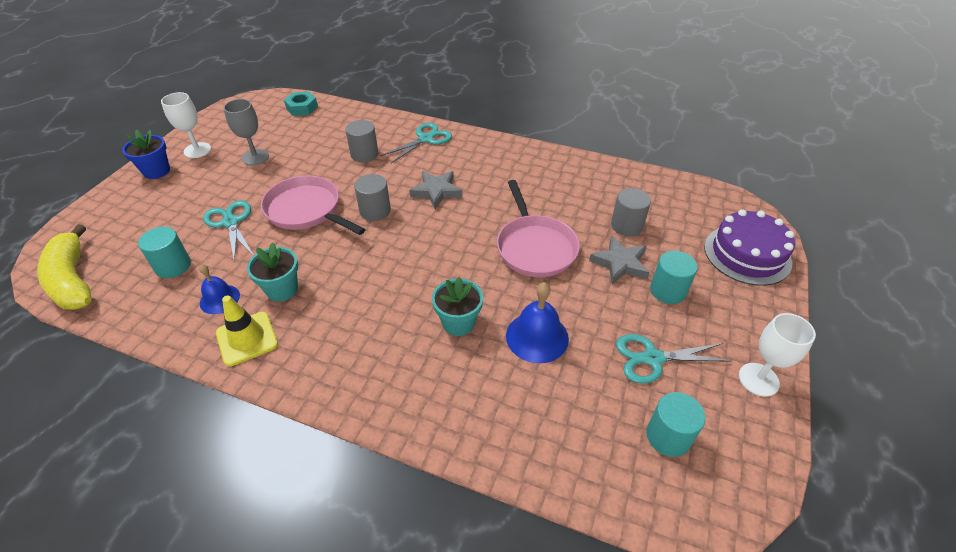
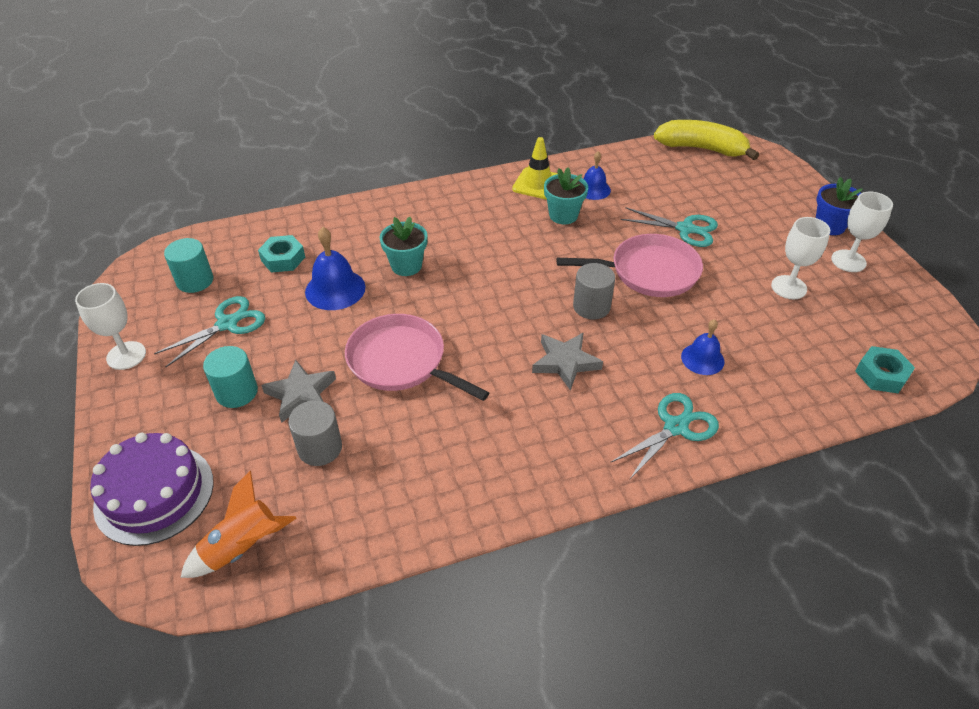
camera: 140 degrees right, 0 degrees up
turquoise cylinder [138,227,191,278] -> none
grey goblet [223,99,269,165] -> white goblet [771,217,830,299]
grey cylinder [345,120,378,162] -> blue bell [681,319,725,375]
turquoise scissors [381,123,452,163] -> turquoise scissors turned 135 degrees counterclockwise [610,393,719,480]
none -> orange rocket [180,471,297,578]
none -> turquoise nut [258,235,305,273]

